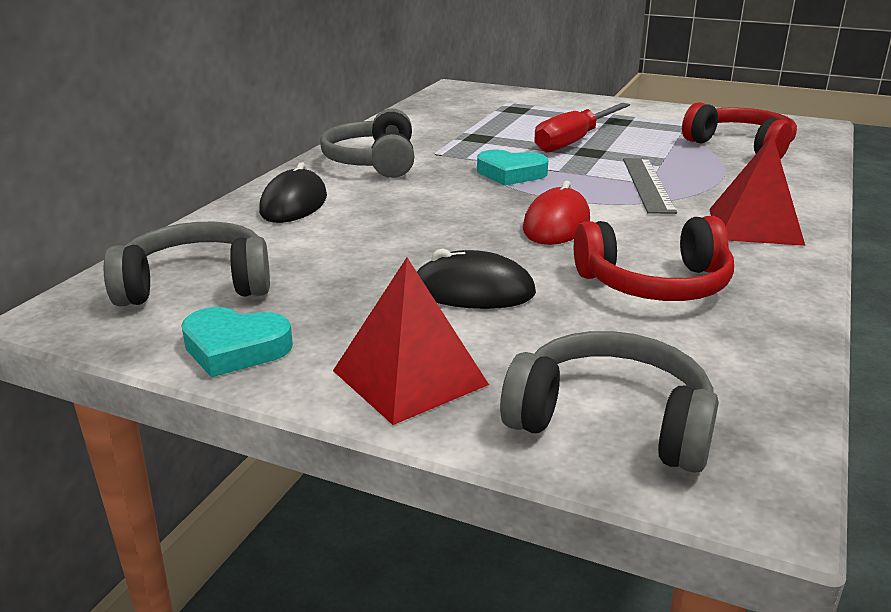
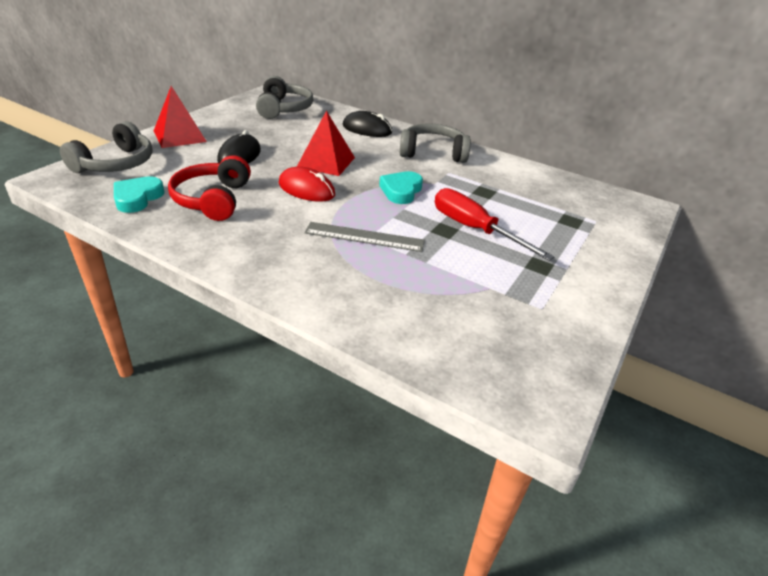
camera: 95 degrees right, 10 degrees up
turquoise heart [181,307,293,377] -> turquoise heart moved to [114,176,164,213]
red headphones [682,102,797,159] -> none
red pyramid [709,134,805,246] -> red pyramid moved to [297,111,355,176]

